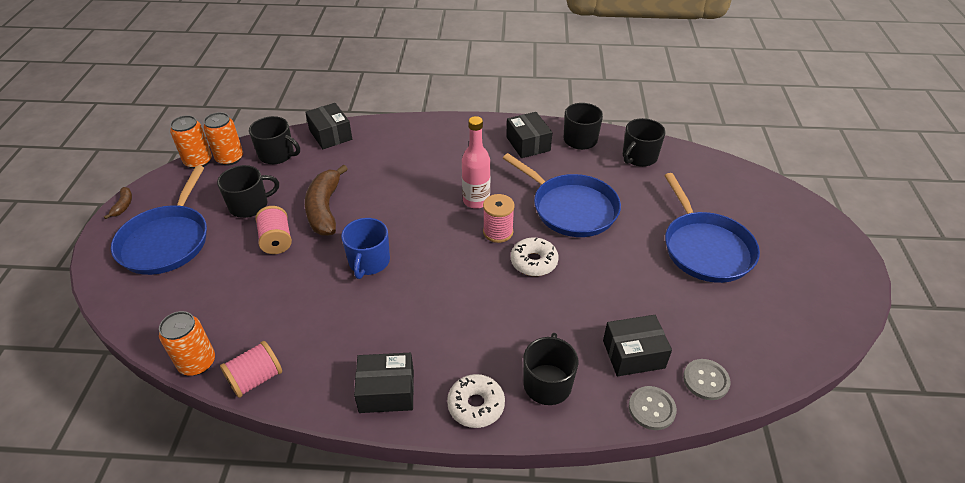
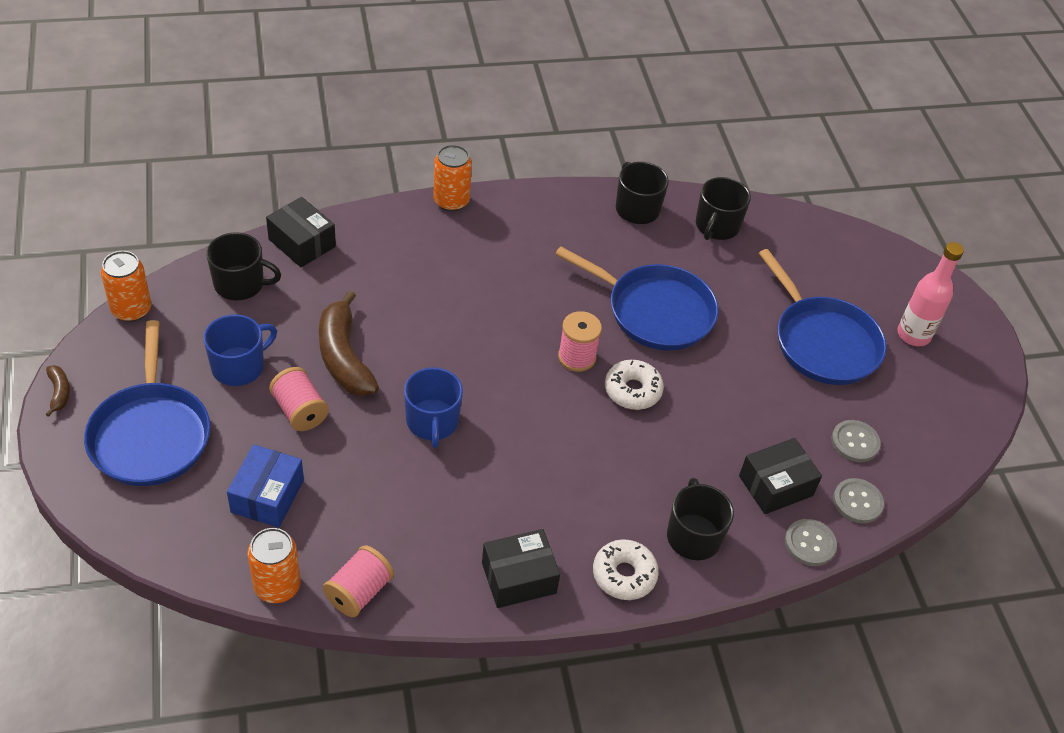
camera: 20 degrees left, 5 degrees up
orange can [203,112,243,165] -> orange can moved to [433,145,472,211]
black mug [217,165,279,218] -> blue mug [203,314,277,386]
pink bottle [462,116,490,209] -> pink bottle moved to [897,242,964,346]
black box [506,112,552,158] -> none
none -> blue box [227,445,304,528]
none -> grey button [831,420,881,462]

